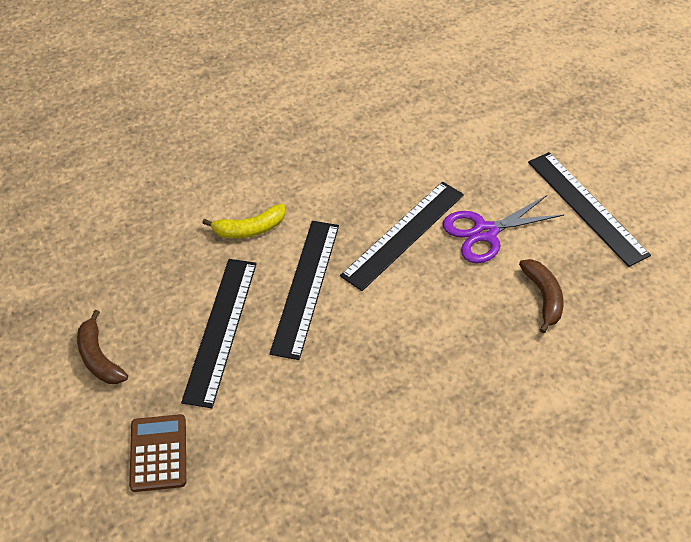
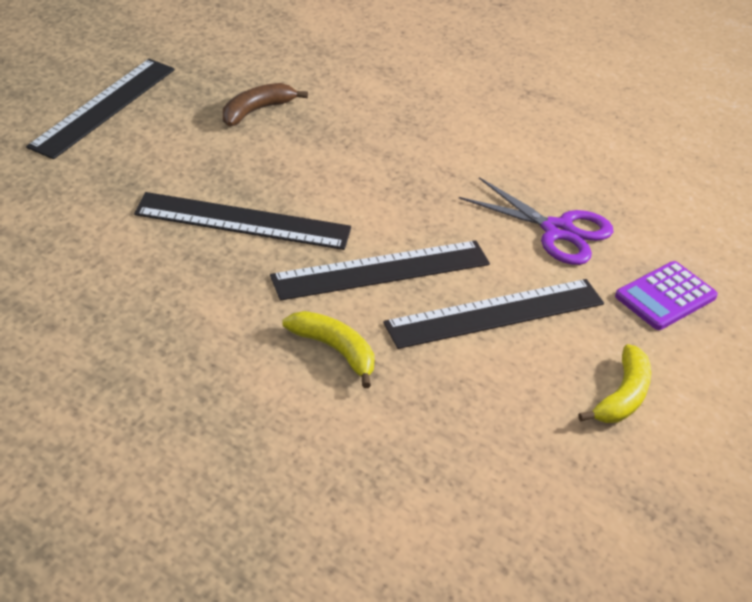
camera: 125 degrees left, 10 degrees down
brown banana [77,310,128,384] -> yellow banana [578,344,651,423]
brown calculator [129,414,186,492] -> purple calculator [615,261,718,330]
purple scissors [443,195,564,263] -> purple scissors moved to [459,177,613,265]

